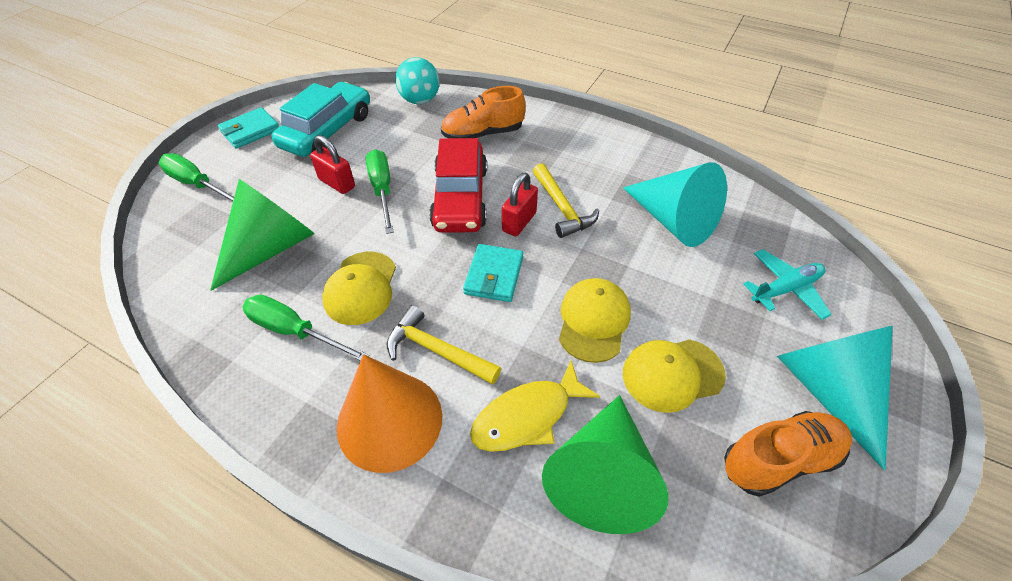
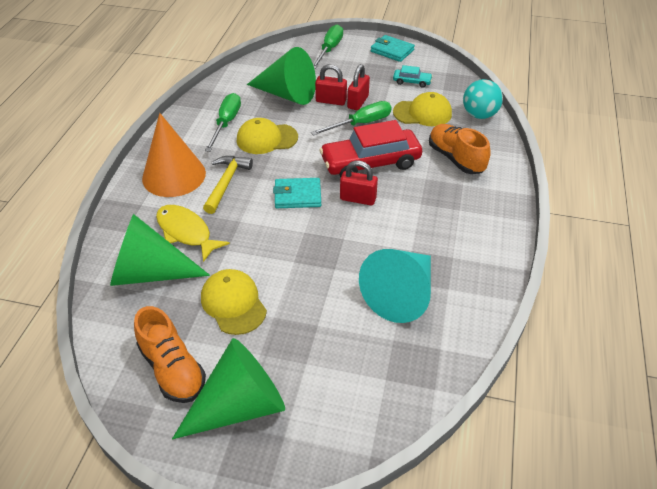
camera: 75 degrees right, 5 degrees down
turquoise car [272,82,370,157] -> turquoise car [393,65,433,88], size x0.45
yellow hammer [533,163,599,238] -> none
yellow cap [559,278,631,363] -> yellow cap moved to [393,92,452,126]
turquoise plane [743,249,832,320] -> none
turquoise cone [777,326,893,471] -> green cone [172,338,285,439]
none -> red padlock [315,64,347,105]

